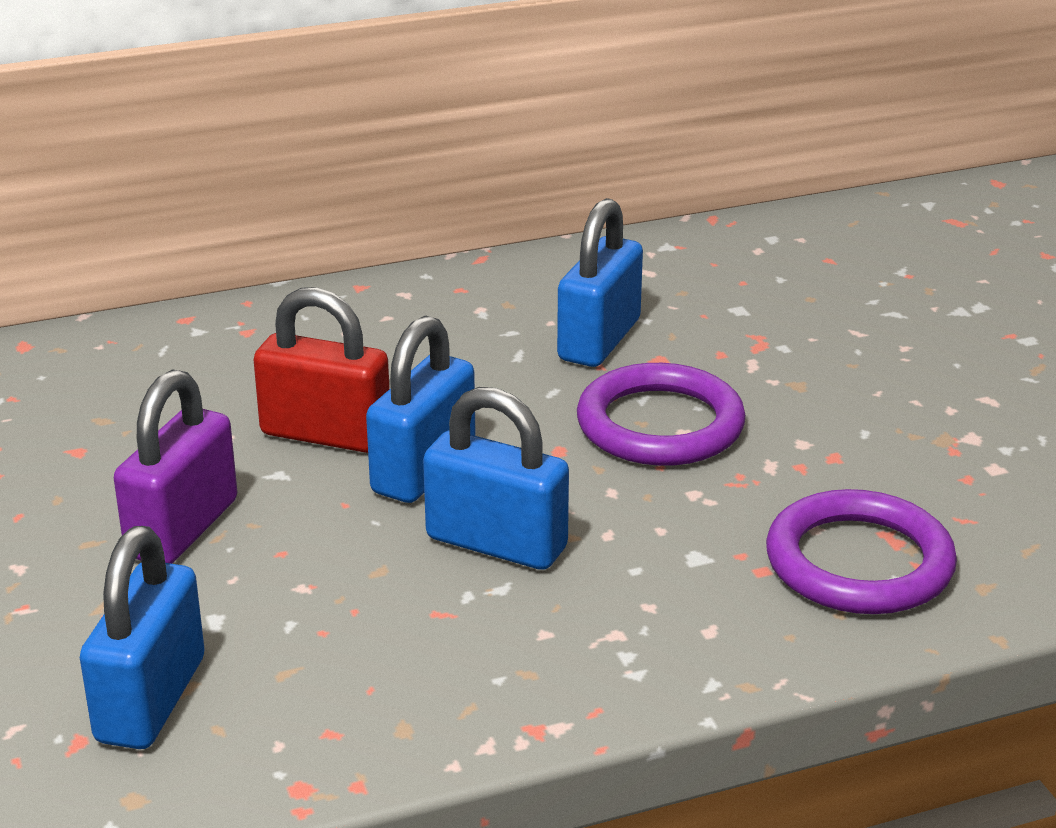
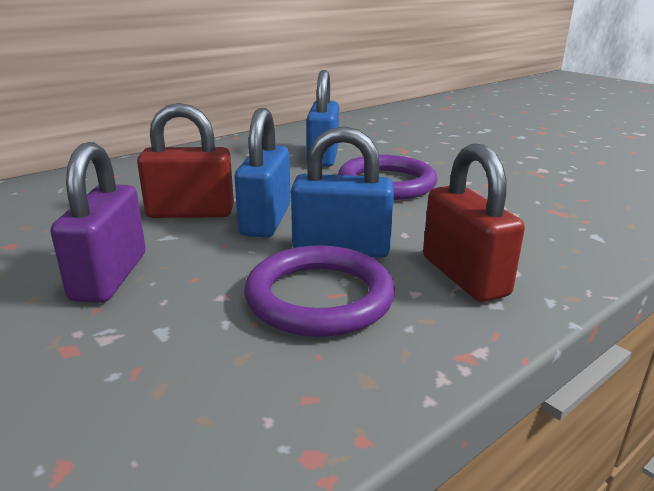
camera: 20 degrees left, 5 degrees down
blue padlock [80,526,205,749] -> none
purple ring [766,489,957,614] -> purple ring moved to [244,245,395,337]
none -> red padlock [423,144,525,302]

